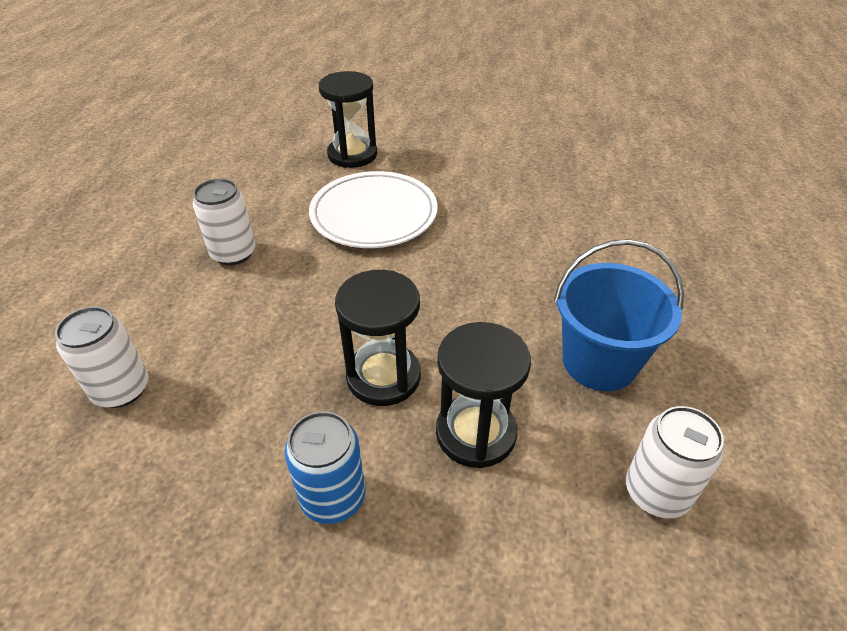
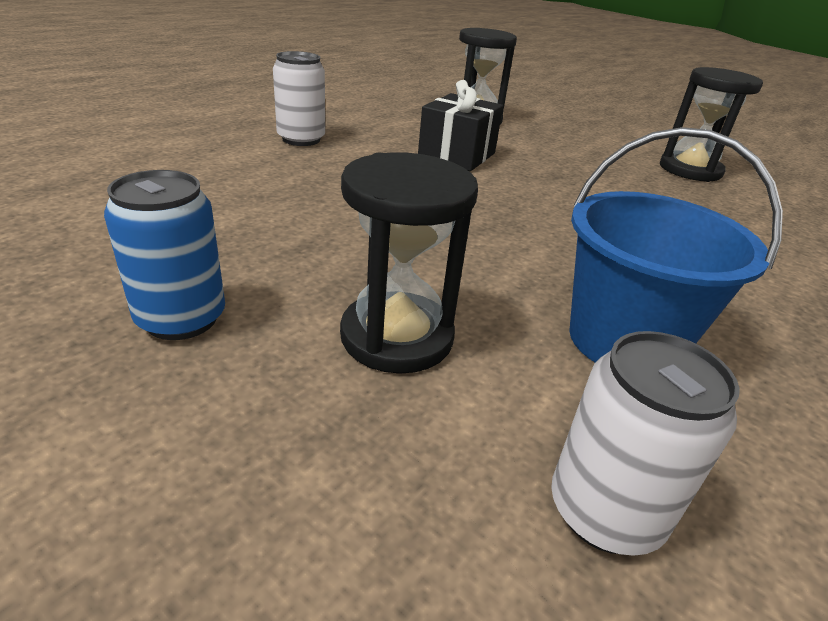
camera: 25 degrees right, 10 degrees down
white can [55,307,149,408] -> none
white plate [309,171,438,248] -> black gift [418,80,503,171]
black hourglass [335,270,421,406] -> black hourglass moved to [660,67,763,182]

